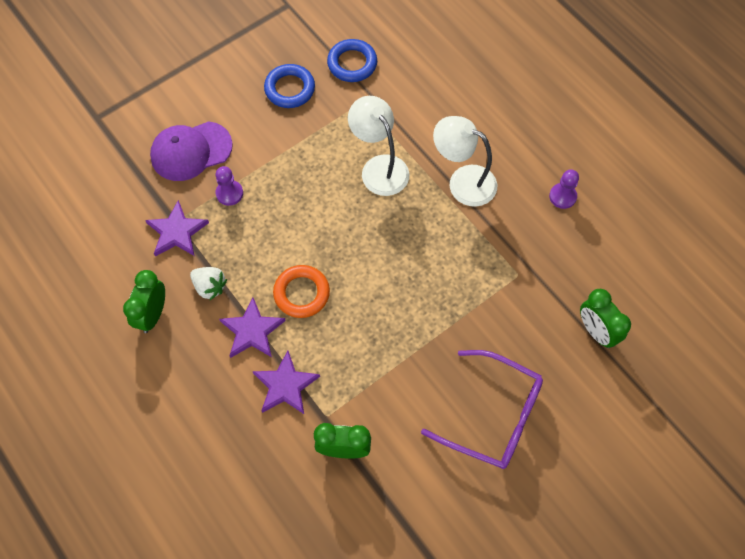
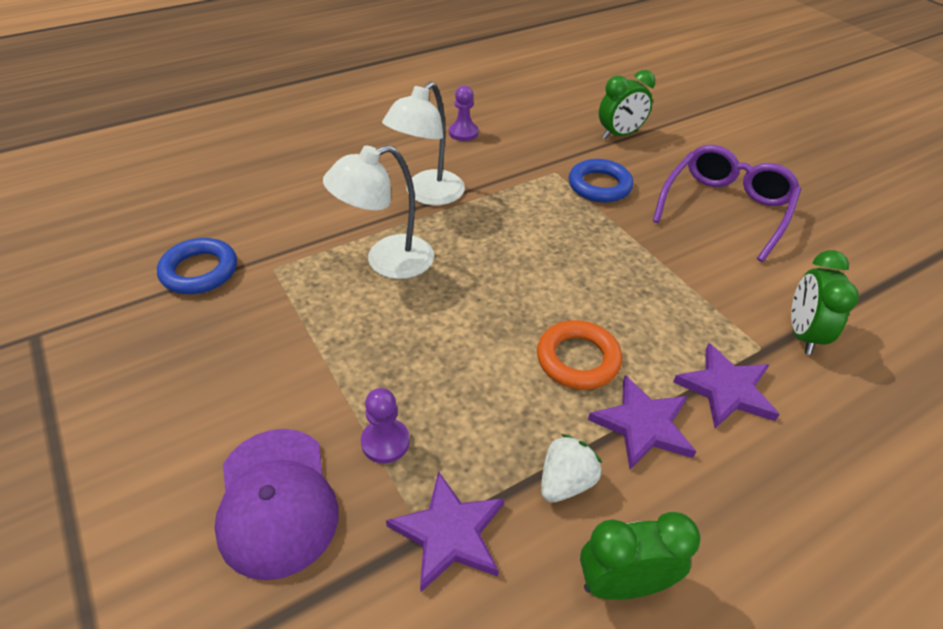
camera: 85 degrees left, 20 degrees down
green clock [123,270,165,333] -> green clock turned 150 degrees clockwise [580,512,701,600]
blue ring [264,64,315,108] -> blue ring moved to [569,159,633,202]

